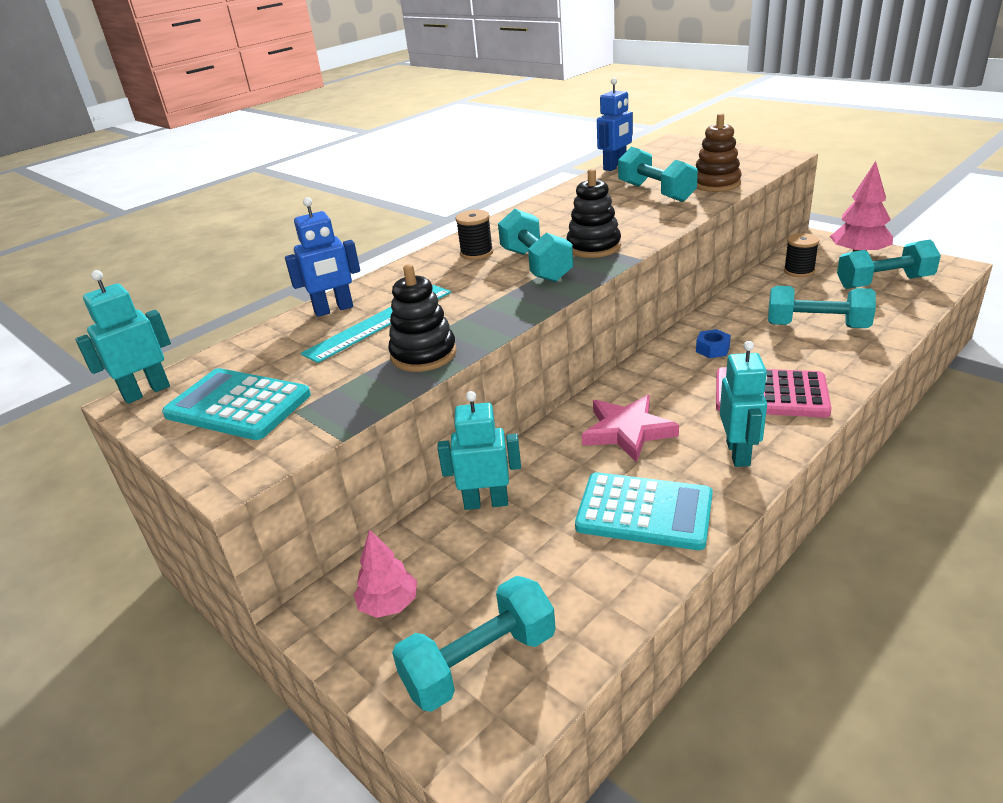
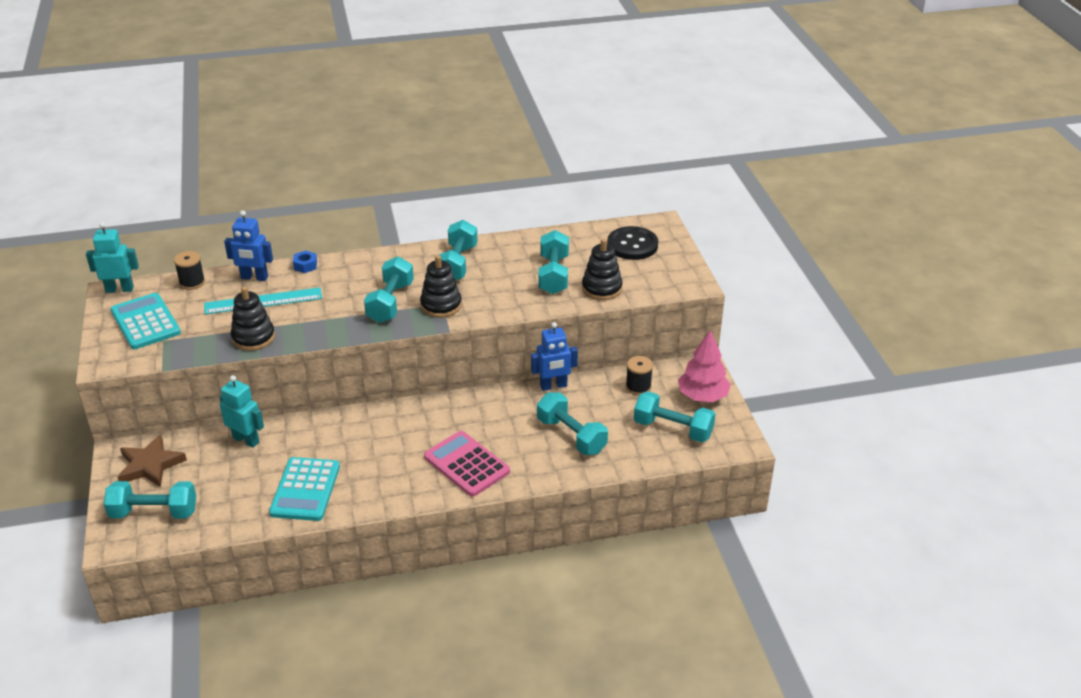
camera: 30 degrees right, 5 degrees up
pink tree [353,529,417,618] -> brown star [118,434,187,487]
black spool [455,210,493,260] -> black spool moved to [174,251,205,290]
turquoise calculator [575,472,713,550] -> turquoise calculator turned 45 degrees clockwise [269,457,340,521]
pink star [582,395,679,463] -> none
blue robot [597,78,633,171] -> blue robot moved to [531,322,578,391]
brown stacking toy [696,113,741,192] -> black stacking toy [582,239,623,300]
blue nut [696,329,731,358] -> blue nut moved to [293,250,317,273]
turquoise robot [720,341,767,467] -> none
none -> turquoise dumbbell [439,220,478,280]
none -> black button [607,226,658,260]

